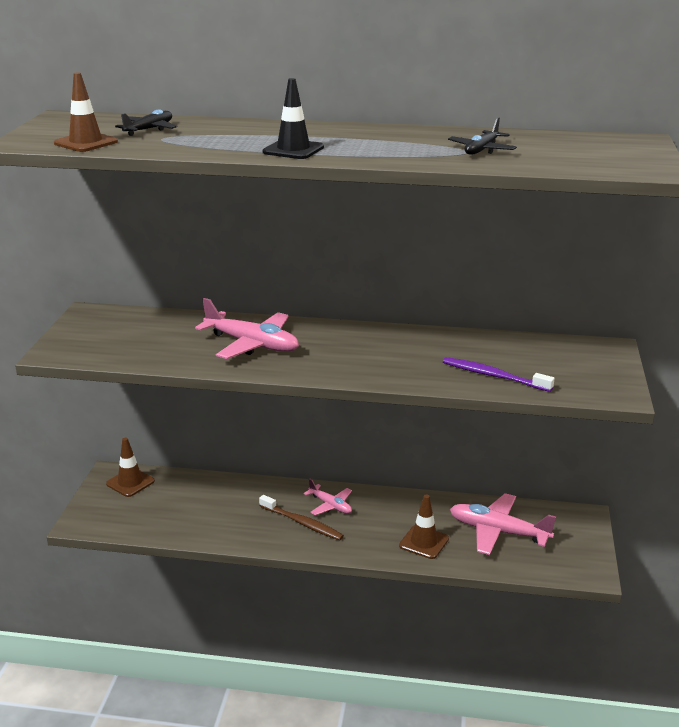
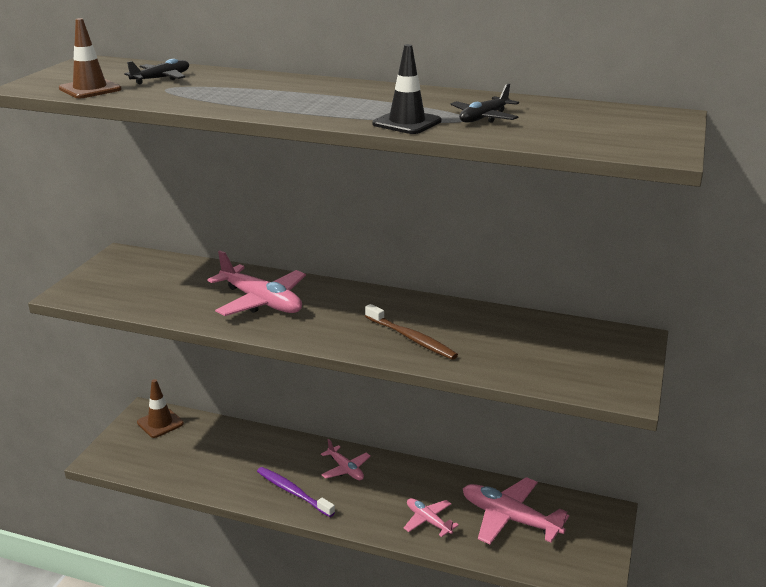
camera: 10 degrees right, 0 degrees up
brown toothbrush [259,495,344,541] -> brown toothbrush moved to [365,304,458,360]
black traffic cone [263,78,324,159] -> black traffic cone moved to [373,44,442,134]
brown traffic cone [399,495,449,559] -> pink plane [404,498,459,537]
purple toothbrush [443,357,555,392] -> purple toothbrush moved to [257,467,335,517]

